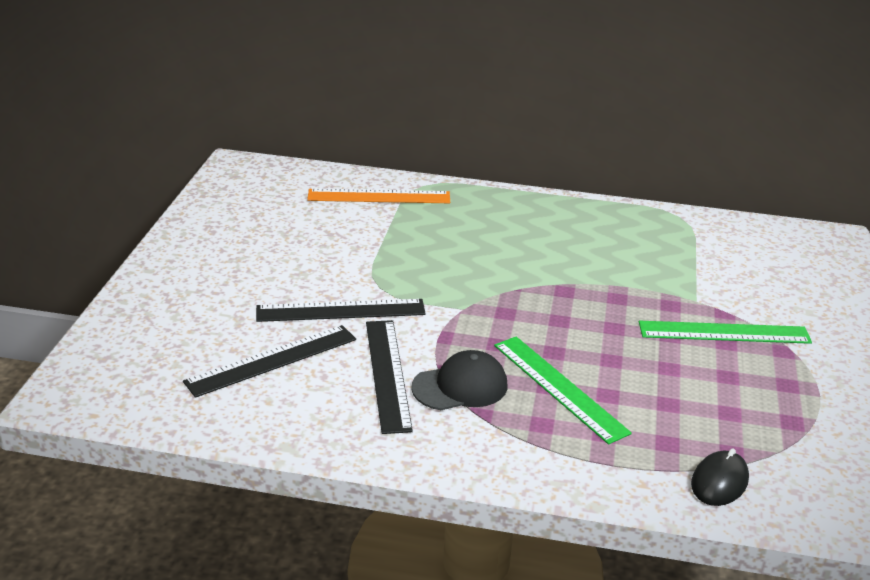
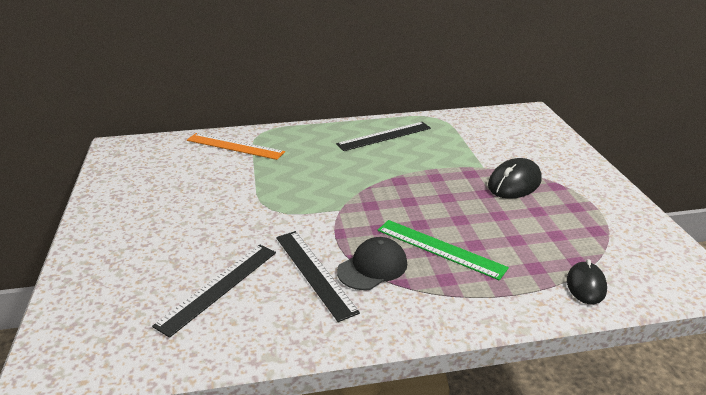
camera: 20 degrees left, 0 degrees up
black ruler [256,299,426,322] -> black ruler moved to [336,122,431,151]
orange ruler [307,189,450,203] -> orange ruler turned 45 degrees clockwise [187,133,285,160]
green ruler [639,321,812,344] -> black mouse [488,158,542,199]

